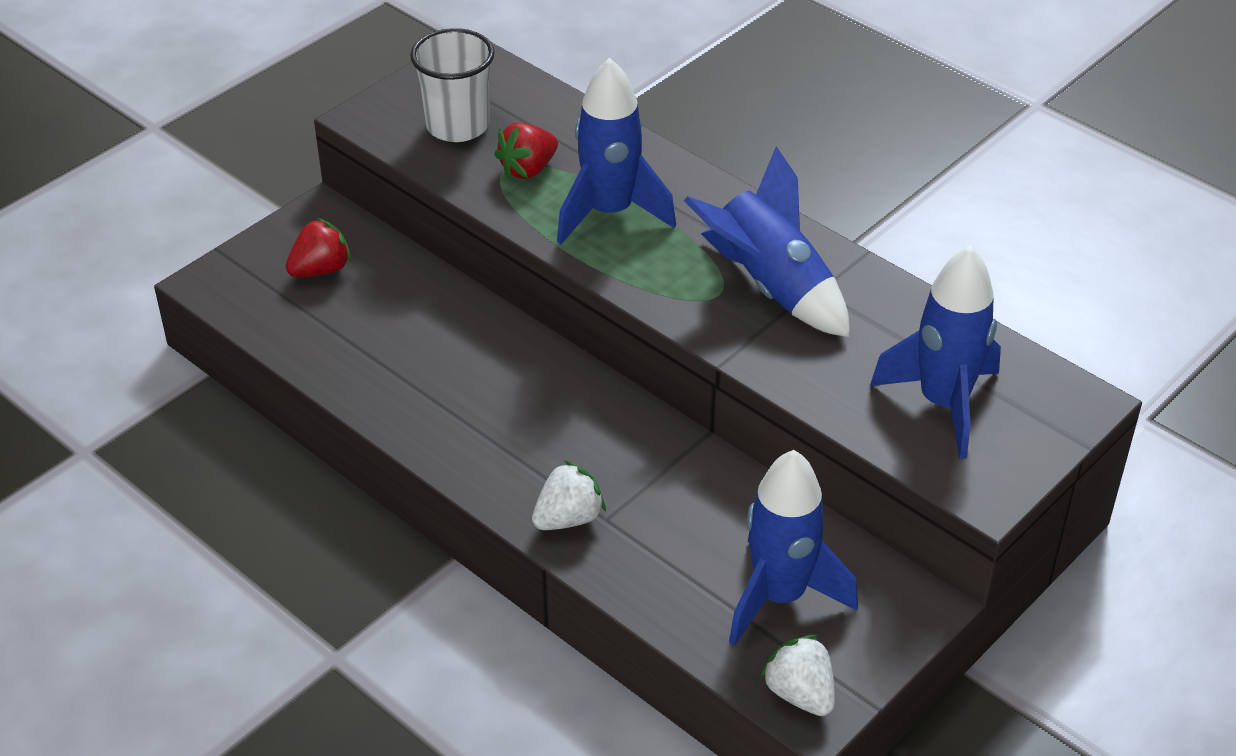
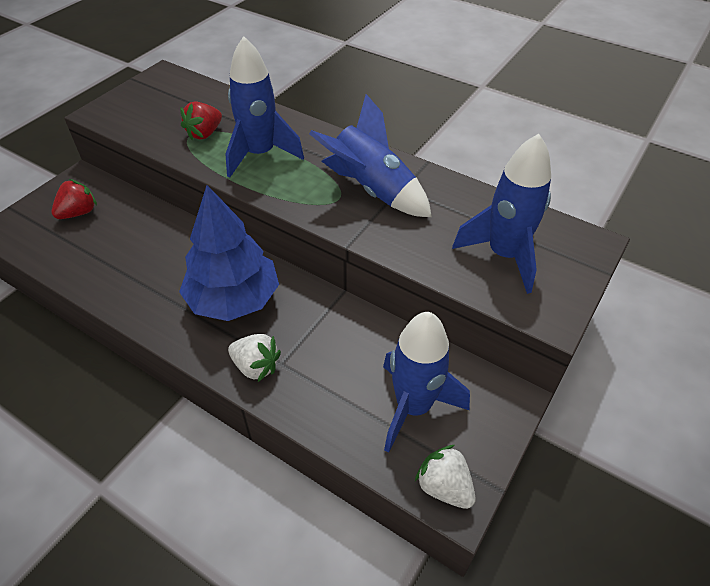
camera: 10 degrees left, 5 degrees up
white cup [410,28,495,142] -> none
white strawberry [532,460,606,530] -> white strawberry turned 75 degrees clockwise [228,334,281,382]
none -> blue tree [179,185,279,321]

